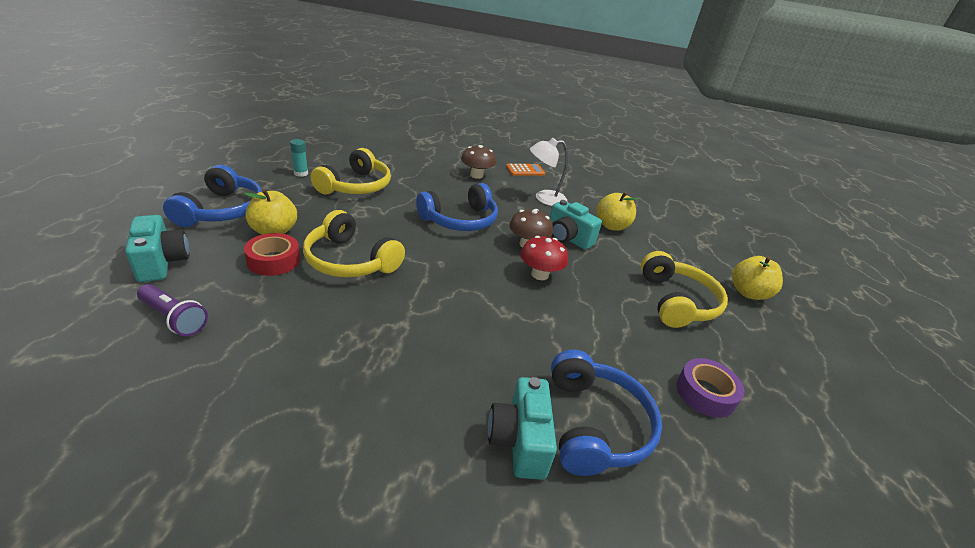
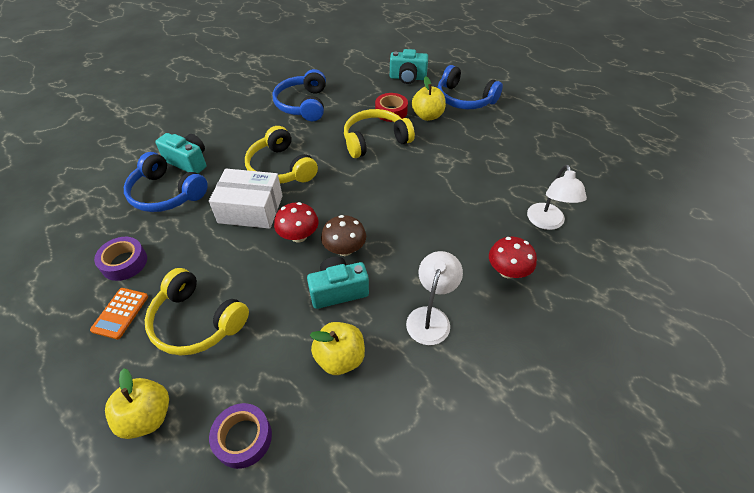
camera: 125 degrees right, 15 degrees up
purple flashlight [137,284,208,336] -> none
turquoise glue stick [290,139,308,177] -> none
yellow headphones [311,148,391,194] -> yellow headphones moved to [245,126,318,184]
blue headphones [416,183,498,231] -> blue headphones moved to [273,69,326,121]
brown mushroom [461,145,496,179] -> red mushroom [489,237,537,279]
orange calculator [506,164,545,176] -> orange calculator moved to [90,288,148,339]
none -> white box [209,169,283,229]
none -> purple tape [209,403,272,469]
none -> white lamp [527,164,587,230]

